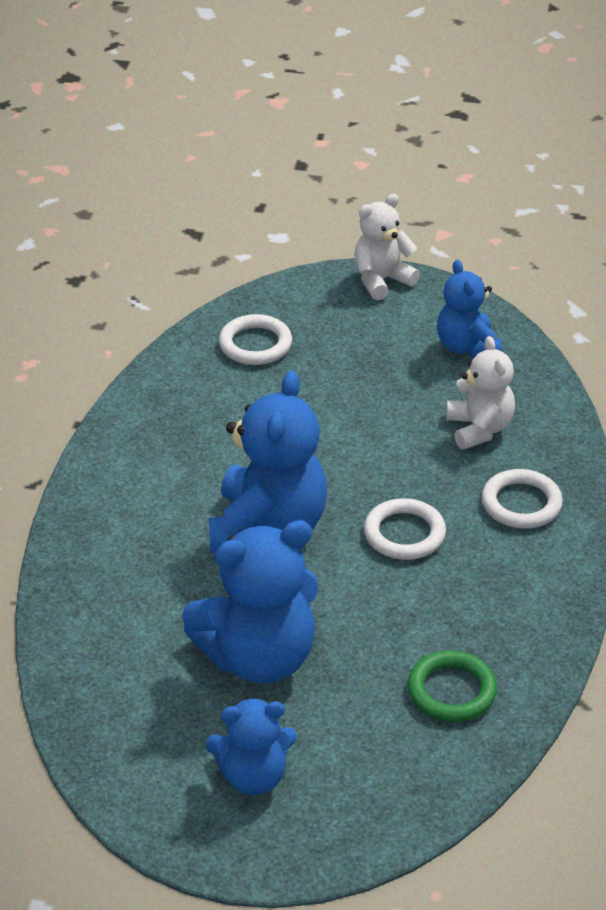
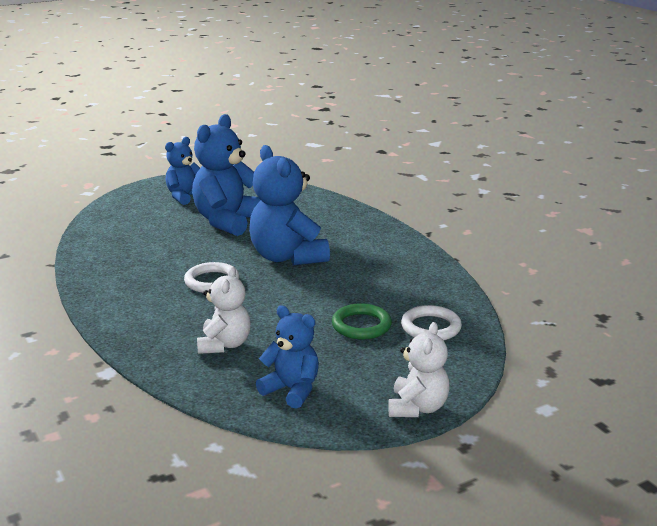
camera: 140 degrees right, 15 degrees down
green ring [407,650,497,722] -> green ring moved to [332,303,392,339]
white teddy bear [446,336,515,450] -> white teddy bear turned 120 degrees counterclockwise [197,266,251,354]
white ring [481,469,563,529] -> none

